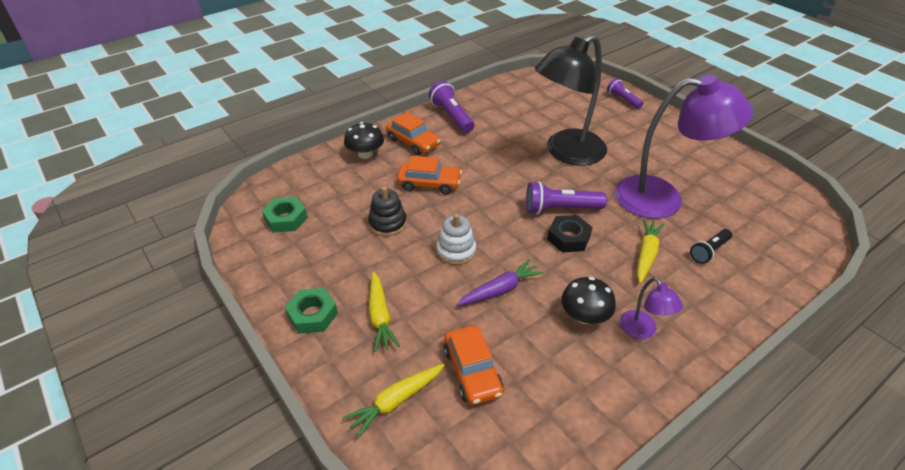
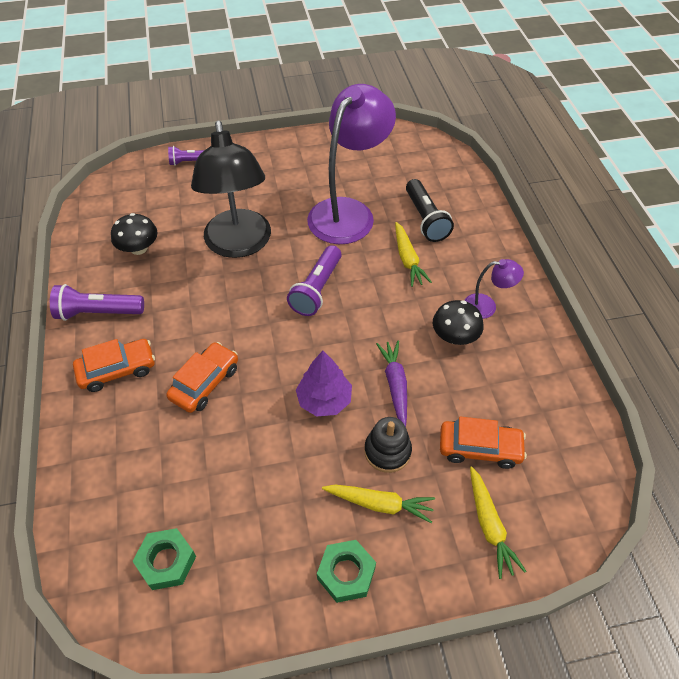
camera: 65 degrees left, 10 degrees up
black mushroom [344,122,384,159] -> black mushroom moved to [111,213,158,255]
black stacking toy [368,187,407,236] -> black stacking toy moved to [364,417,412,473]
white stacking toy [436,214,476,265] -> purple tree [296,351,352,417]
black nut [547,215,592,253] -> none
yellow carrot [637,219,664,283] -> yellow carrot turned 150 degrees counterclockwise [395,222,432,287]
black flashlight [690,229,732,264] -> black flashlight [406,179,454,242], size x1.57

